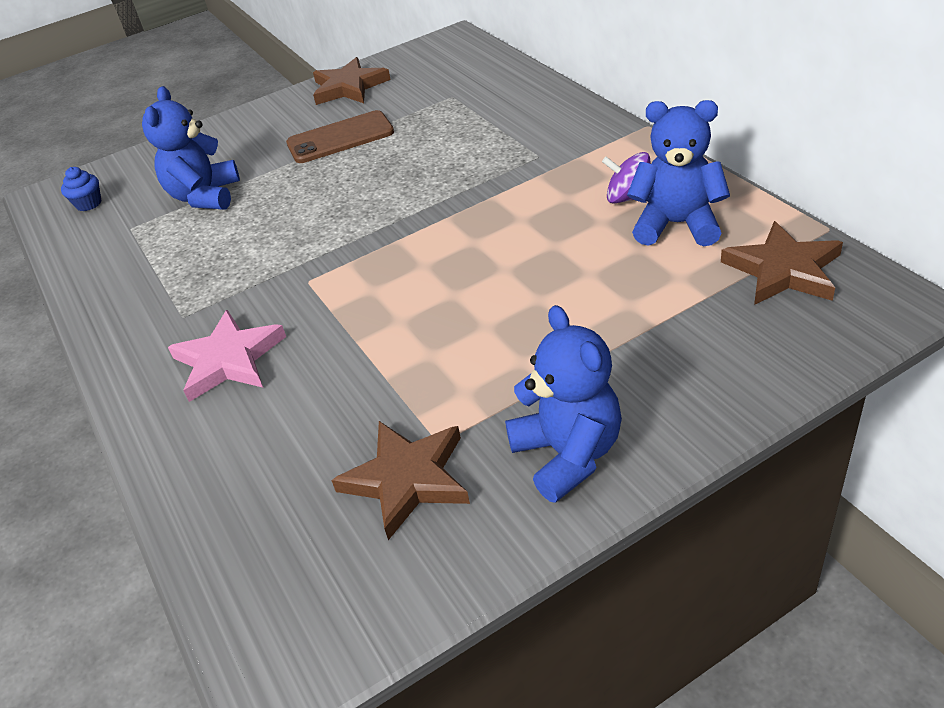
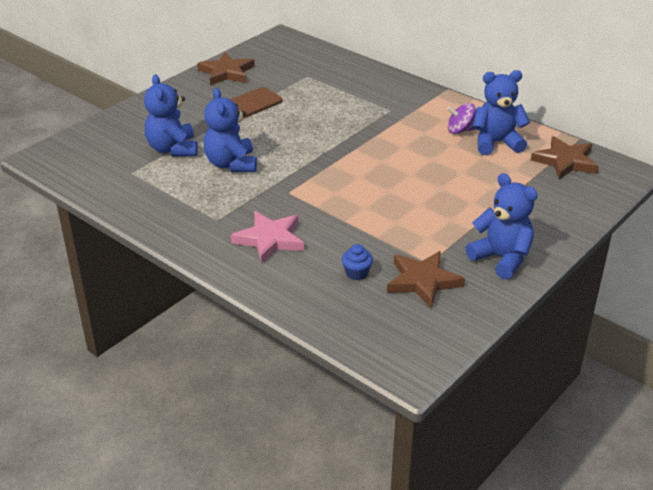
camera: 25 degrees left, 5 degrees down
blue cupcake [61,167,101,211] -> blue cupcake moved to [342,244,373,280]
none -> blue teddy bear [204,88,257,172]

